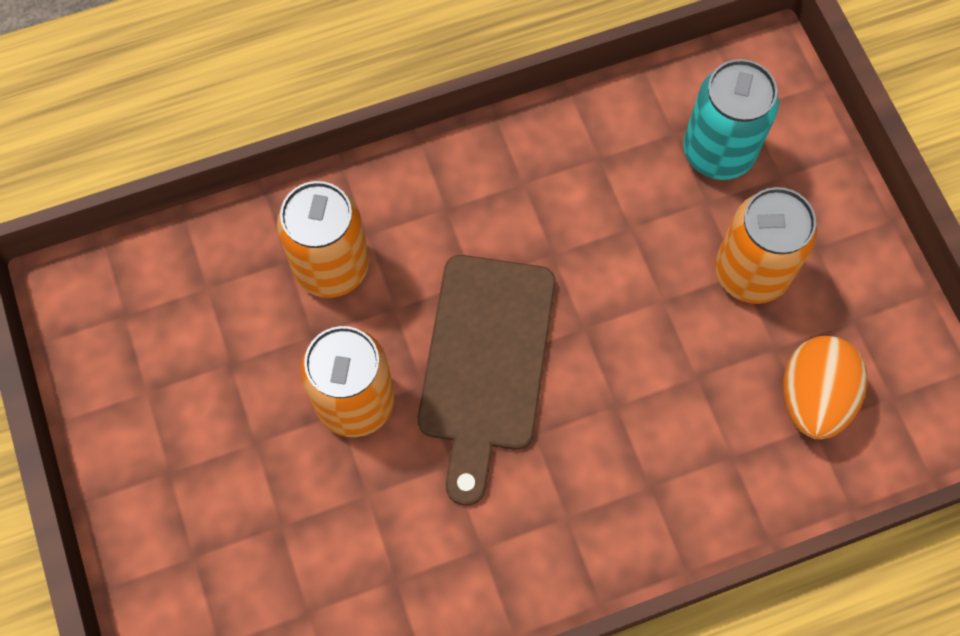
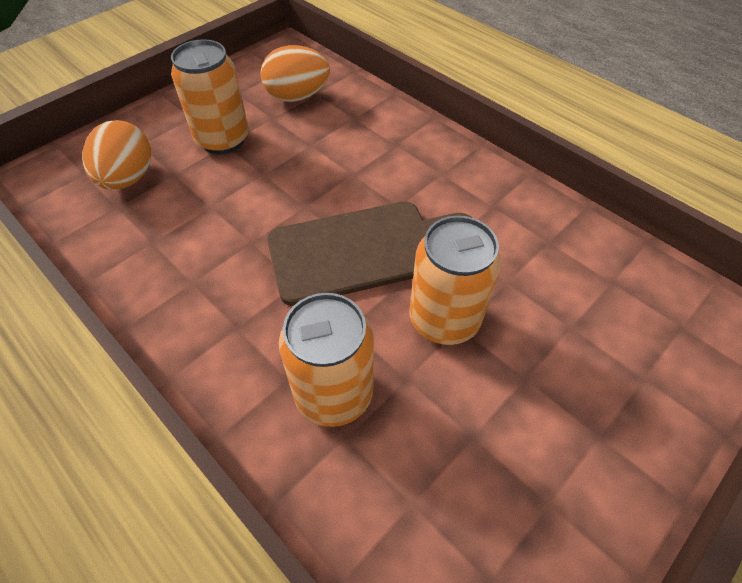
camera: 115 degrees left, 15 degrees down
turquoise can [683,59,779,180] -> orange egg [82,120,151,190]

